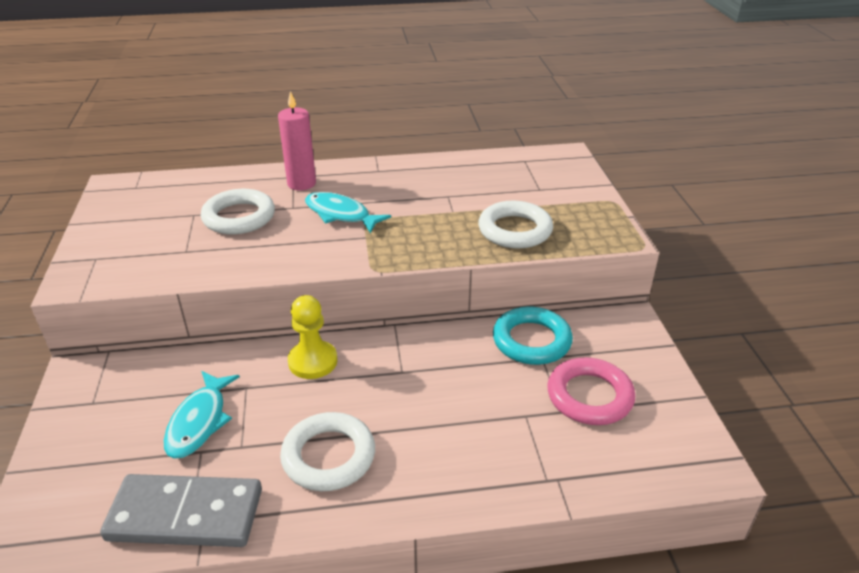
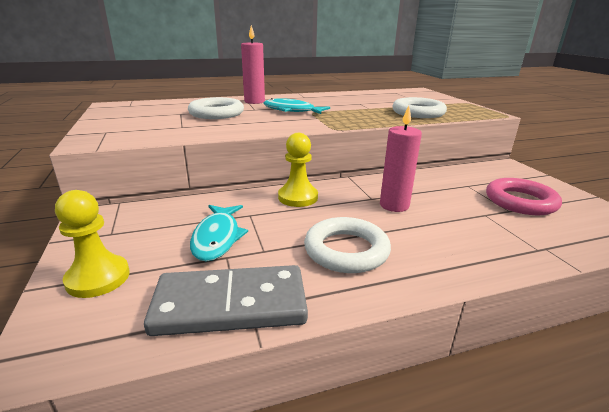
camera: 10 degrees left, 10 degrees down
turquoise ring [493,307,573,365] -> none
none -> yellow pawn [55,190,130,298]
none -> pink candle [380,106,422,212]

